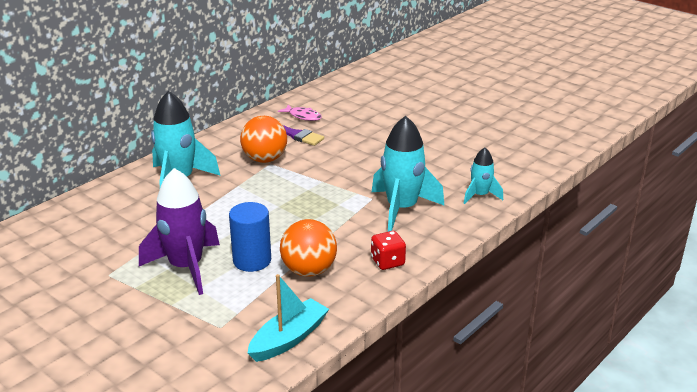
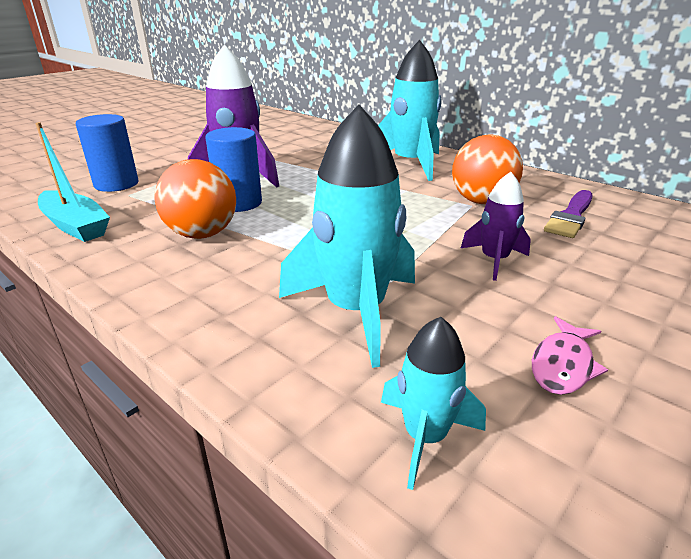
camera: 90 degrees right, 0 degrees up
pink fish [278,104,322,121] -> pink fish moved to [532,316,608,395]
red dice [371,231,406,270] -> none
none -> blue cylinder [76,114,139,192]
none -> purple rocket [461,172,531,281]

